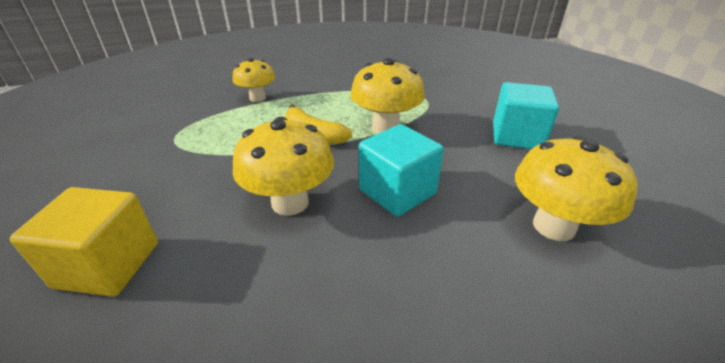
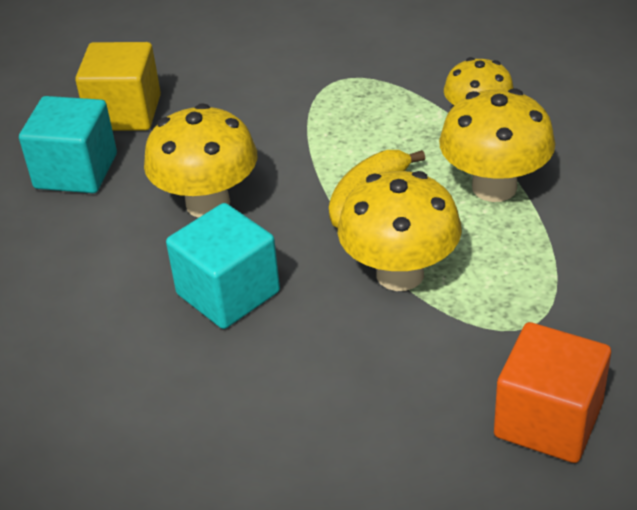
camera: 90 degrees right, 5 degrees up
turquoise cube [493,82,559,149] -> turquoise cube moved to [19,96,117,193]
yellow mushroom [515,136,637,241] -> yellow mushroom moved to [439,88,555,202]
none -> orange cube [494,322,611,463]

